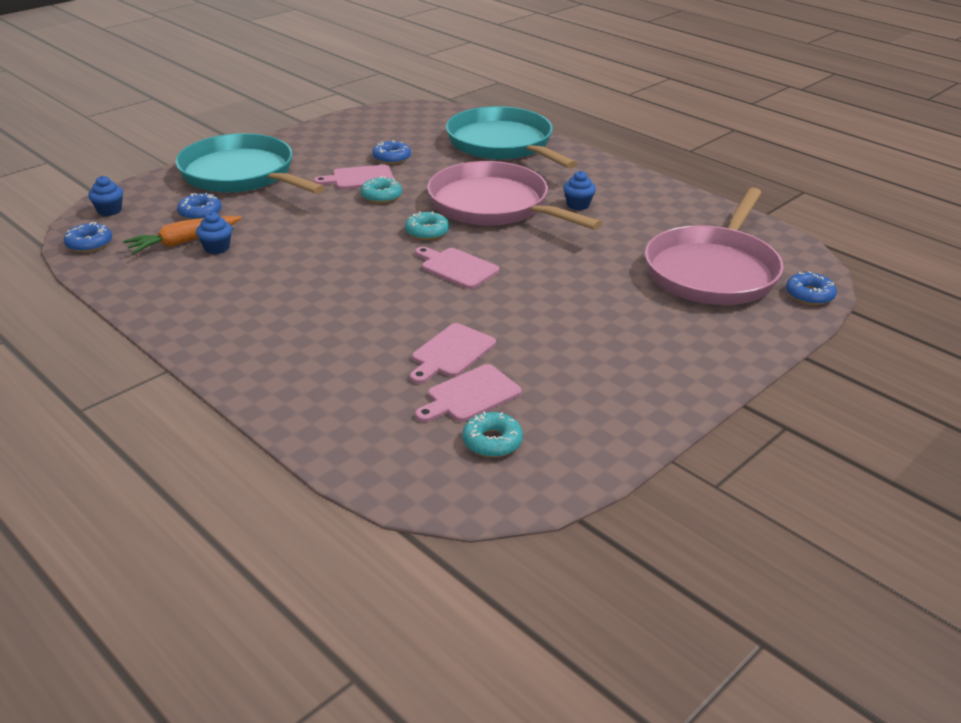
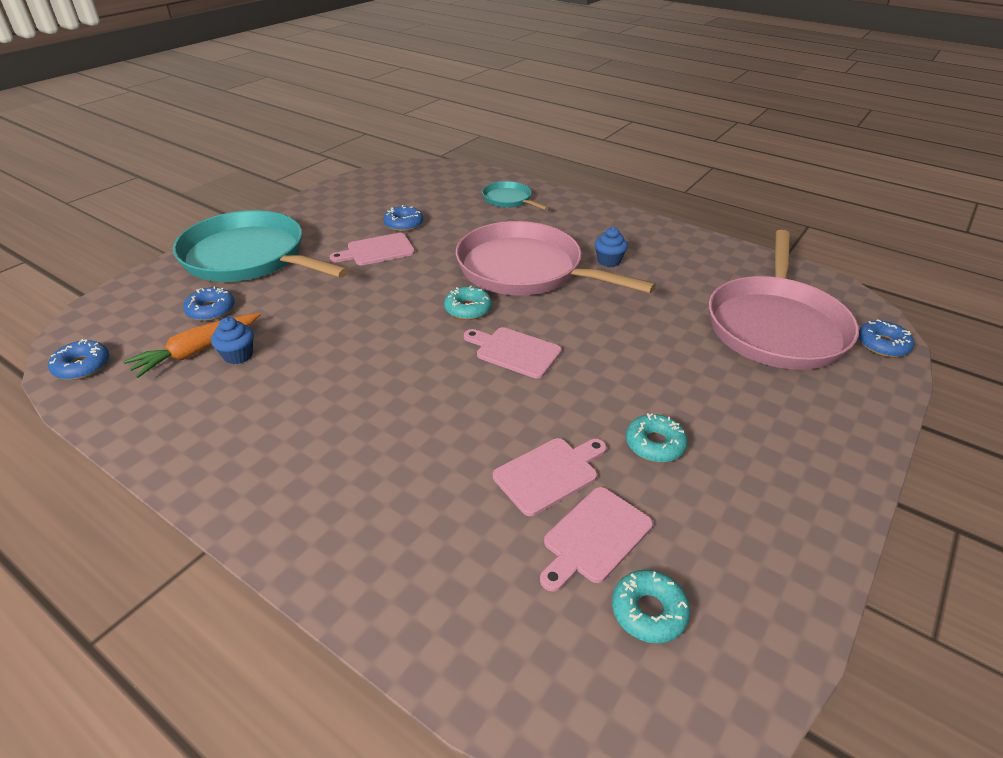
camera: 10 degrees left, 5 degrees up
blue cupcake [88,176,123,216] -> none
turquoise donut [361,176,402,203] -> turquoise donut moved to [626,413,688,462]
pink cutting board [410,323,496,384] -> pink cutting board turned 150 degrees counterclockwise [493,438,607,516]
turquoise pan [446,106,578,169] -> turquoise pan [482,181,549,210], size x0.47

